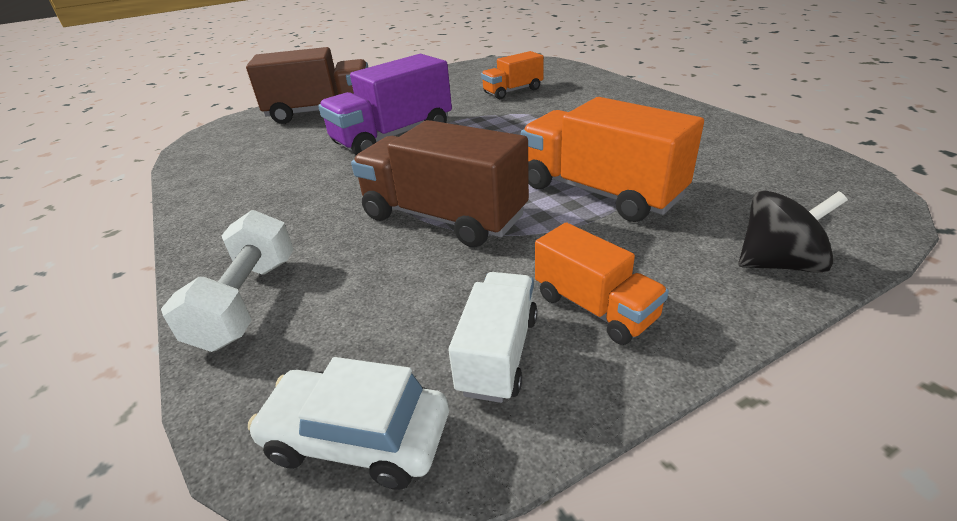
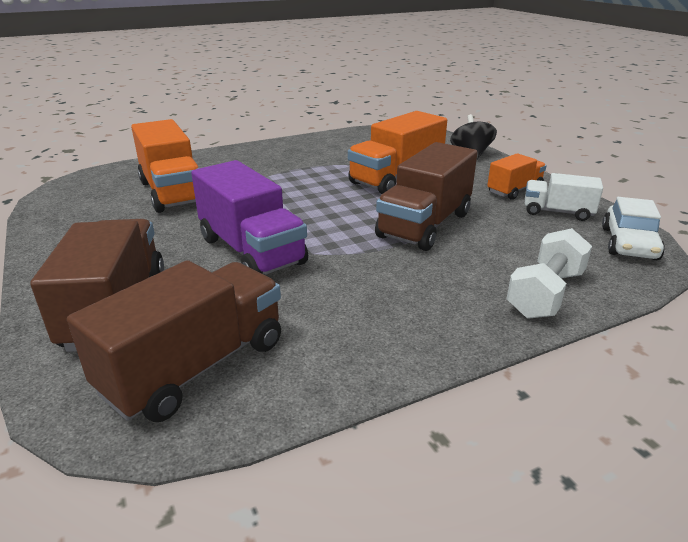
camera: 90 degrees left, 5 degrees down
white dumbbell [161,210,294,352] -> white dumbbell turned 60 degrees counterclockwise [506,228,592,319]
orange truck [481,51,544,99] -> orange truck [131,119,199,213], size x1.74
none -> brown truck [67,260,281,422]

